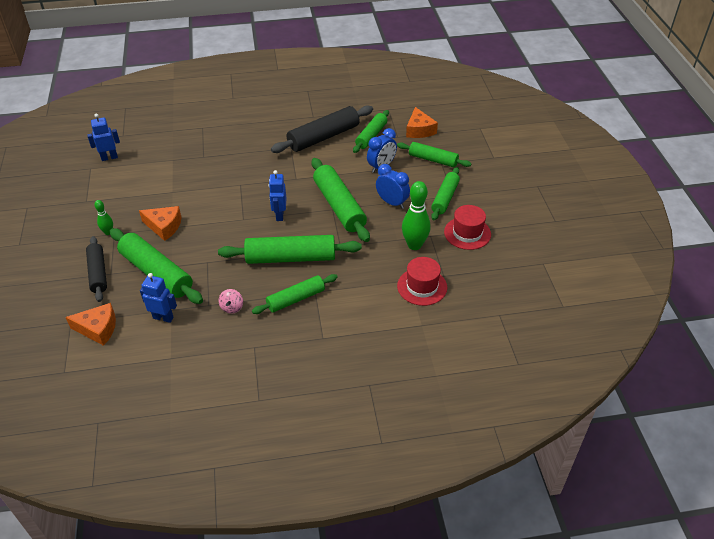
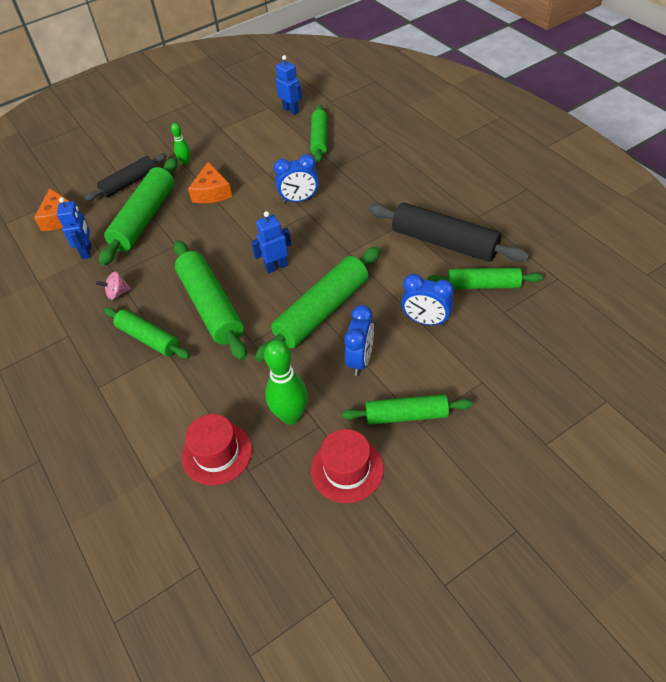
camera: 70 degrees right, 5 degrees up
green rolling pin [397,142,472,167] -> green rolling pin moved to [310,105,327,162]
orange cheese [406,107,438,138] -> none
none -> blue clock [274,154,319,203]

